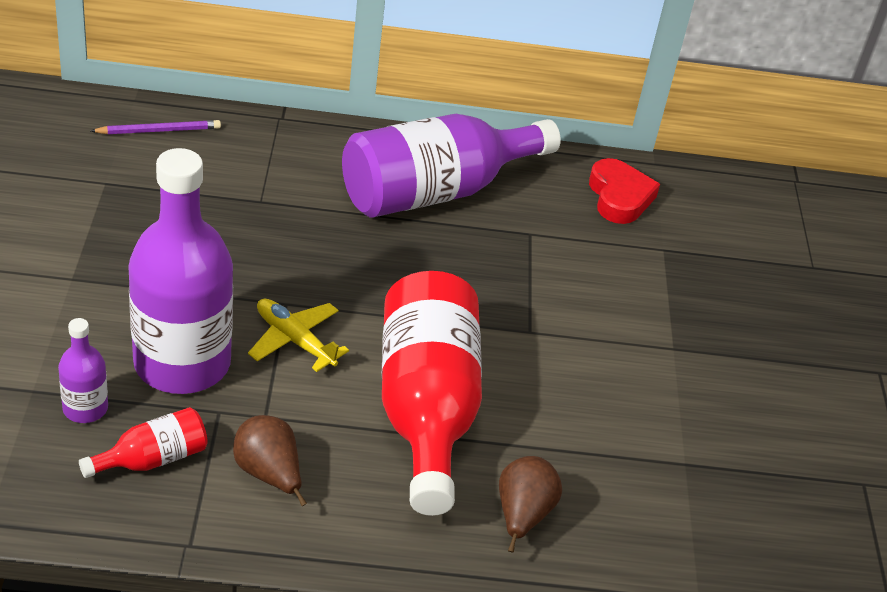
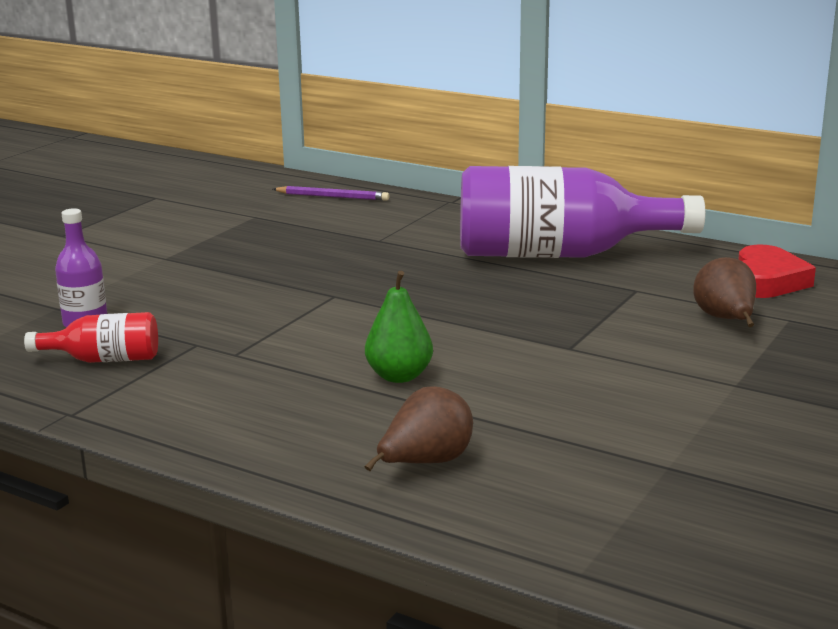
camera: 35 degrees right, 20 degrees down
purple bottle [128,148,233,394] -> none
brown pear [233,415,307,506] -> brown pear moved to [693,257,756,327]
yellow plane [248,299,349,372] -> none
red bottle [381,271,482,516] -> green pear [365,271,433,383]

